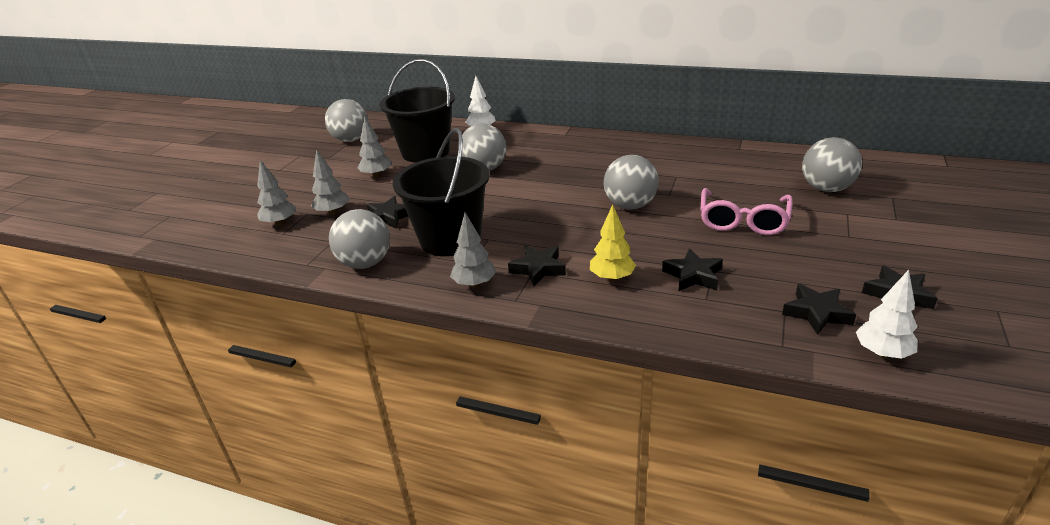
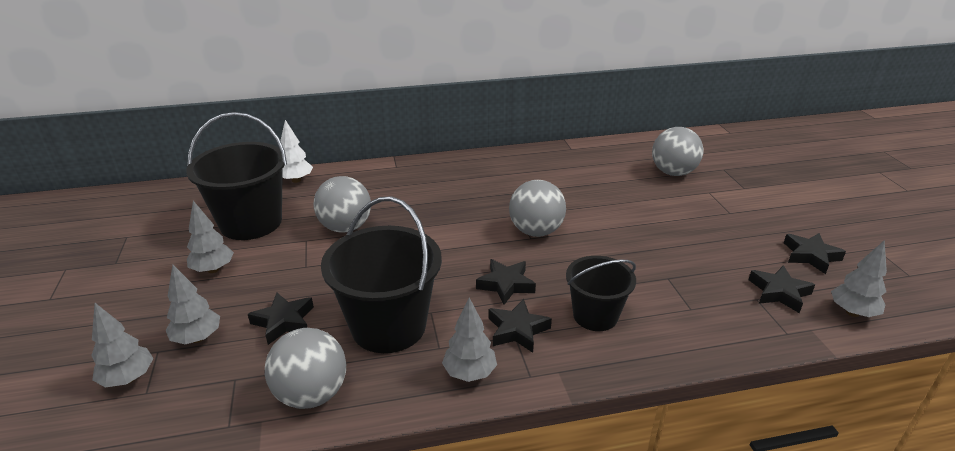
camera: 35 degrees left, 0 degrees up
grey ball [325,99,368,142] -> none
yellow tree [590,204,636,282] -> black bucket [566,256,636,331]
black star [662,248,723,292] -> black star moved to [476,259,536,305]
pink glasses [700,188,793,235] -> none
white tree [856,270,918,359] -> grey tree [831,240,887,317]

